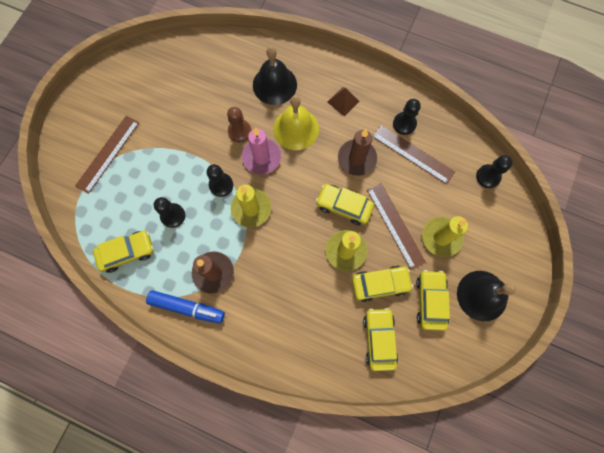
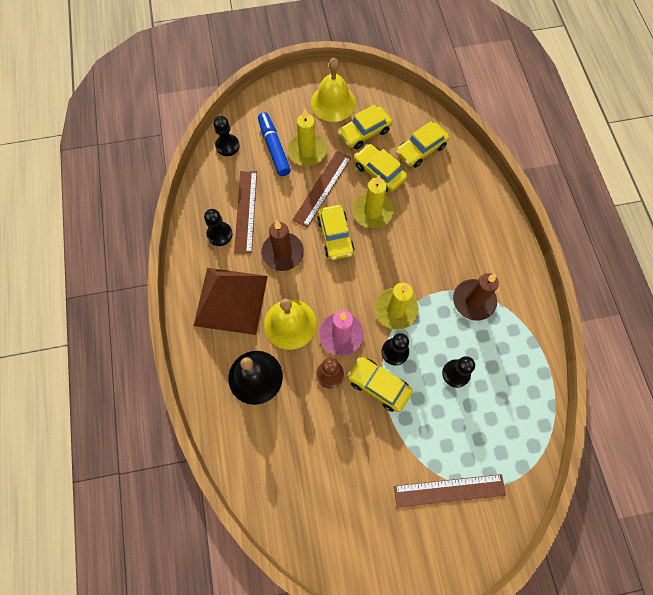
camera: 125 degrees left, 5 degrees down
yellow car [93,231,154,273] -> yellow car moved to [347,357,413,412]
blue marker [146,290,225,324] -> blue marker moved to [258,112,291,176]
brown pyramid [328,87,359,116] -> brown pyramid [194,268,268,335], size x2.35
black bell [457,271,516,321] -> yellow bell [311,58,356,122]

